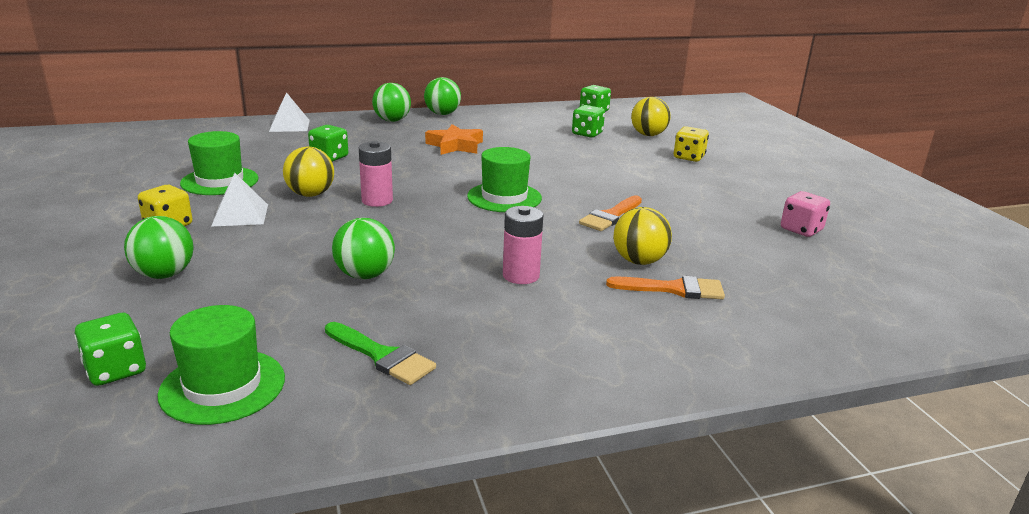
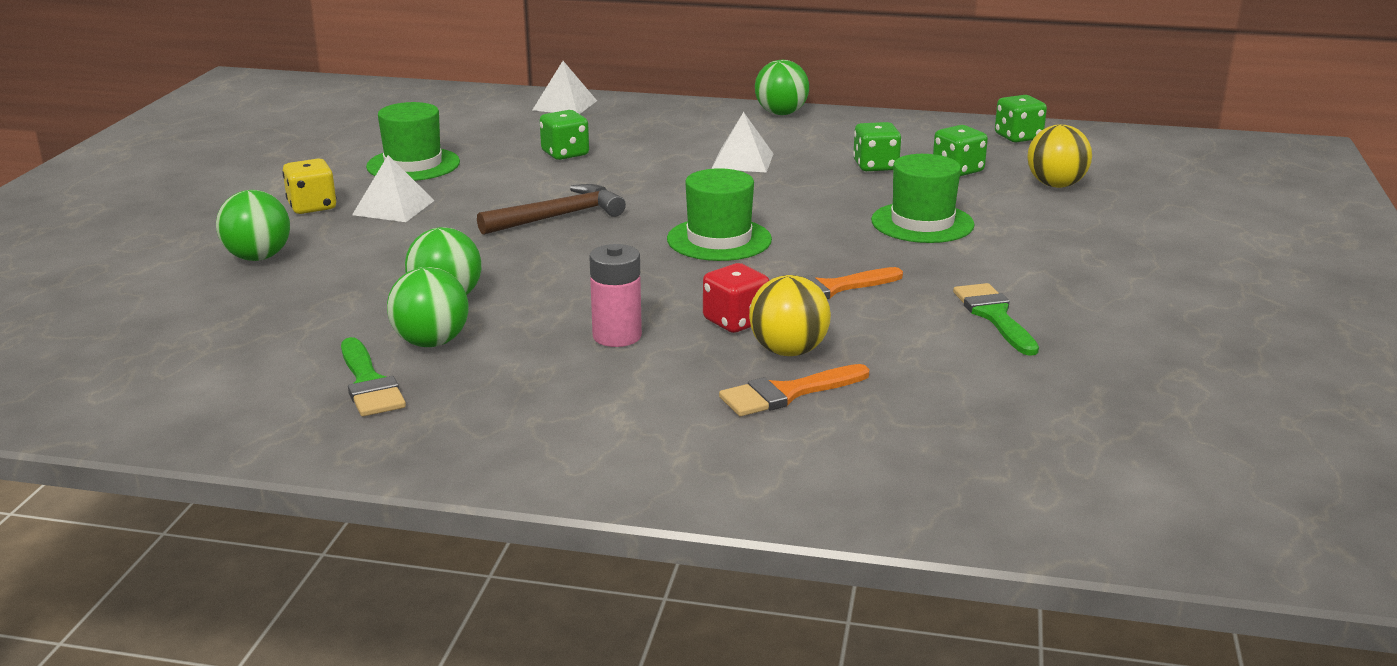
camera: 30 degrees right, 0 degrees up
green dice [74,313,146,386] -> green dice moved to [853,122,901,171]
green hat [157,305,285,425] -> green hat moved to [871,154,975,243]
yellow ball [283,147,334,197] -> none
pink battery [359,141,393,207] -> brown hammer [477,184,626,235]
green ball [372,83,411,122] -> green ball moved to [387,267,469,347]
orange star [425,124,483,155] -> white pyramid [711,112,774,173]
orange brush [606,276,725,299] -> orange brush turned 120 degrees clockwise [719,364,869,416]
yellow dice [674,126,709,162] -> none
pink dice [781,191,830,237] -> none
none -> red dice [703,263,769,333]
none -> green brush [953,283,1039,356]

